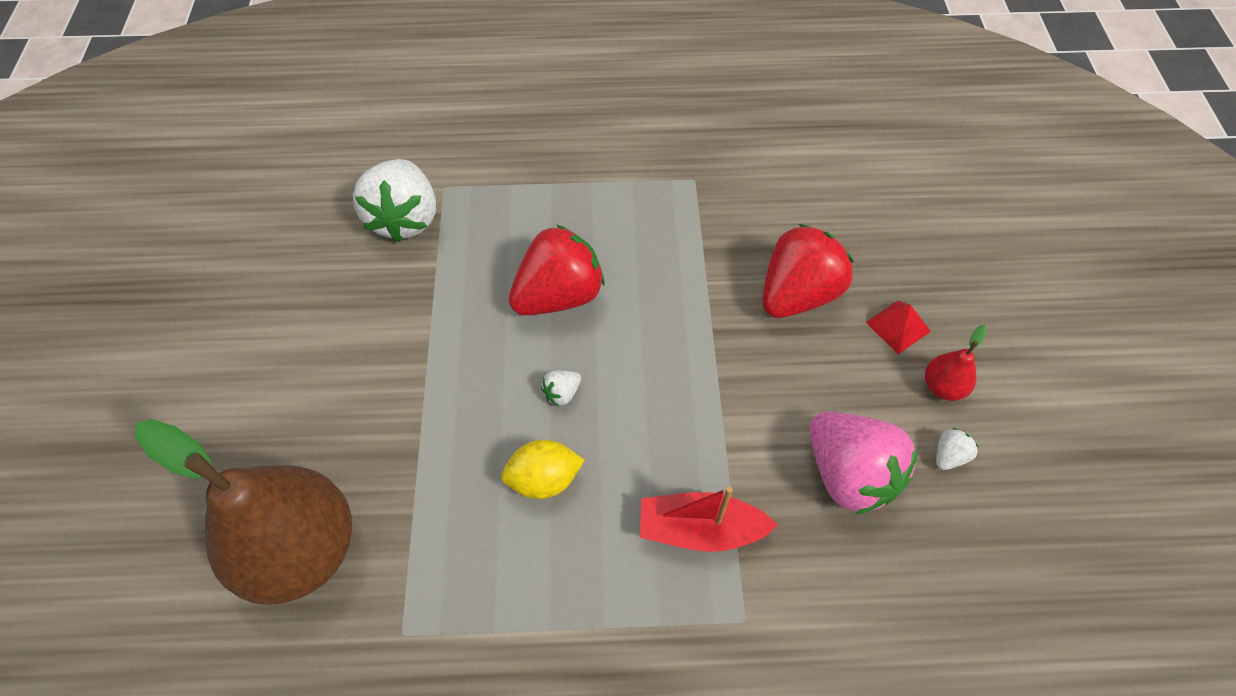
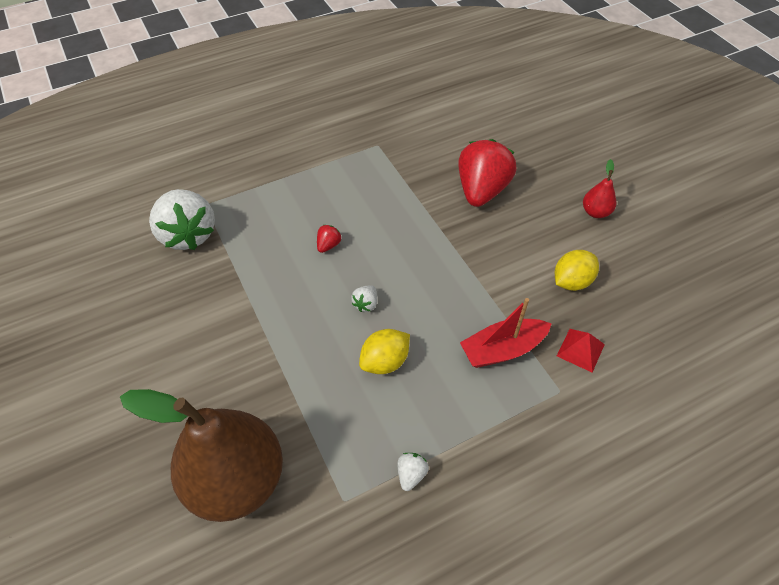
camera: 25 degrees left, 5 degrees down
red strawberry [508,225,605,315] -> red strawberry [317,225,341,253], size x0.41
pink strawberry [809,412,918,515] -> yellow lemon [555,250,599,291]
red pyramid [866,301,931,354] -> red pyramid moved to [557,329,605,373]
white strawberry [936,428,978,470] -> white strawberry moved to [397,453,429,491]

